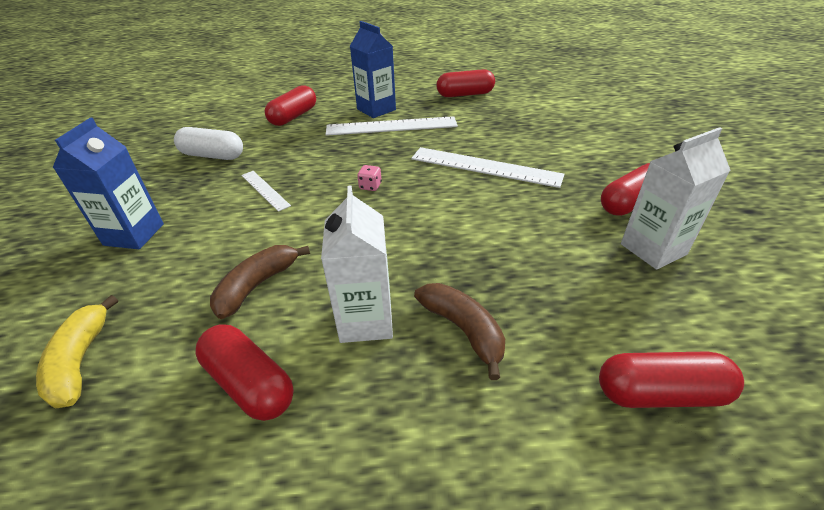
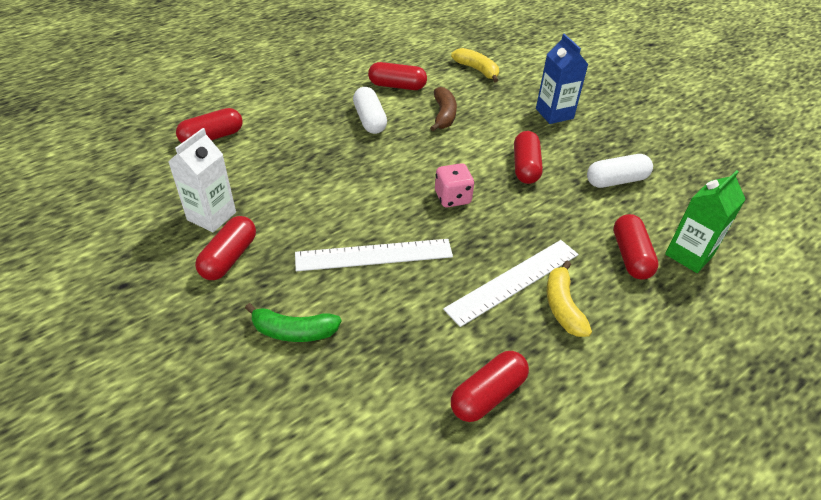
camera: 145 degrees right, 5 degrees up
white ruler [241,171,291,212] -> red capsule [514,131,543,184]
white carton [321,185,393,343] -> white capsule [353,87,387,134]
blue carton [350,21,396,118] -> yellow banana [547,261,592,337]
pink dice [357,165,382,191] -> pink dice [435,163,474,207], size x1.84
brown banana [414,283,505,380] -> none
none -> green banana [245,303,341,342]
none -> green carton [665,170,746,273]

